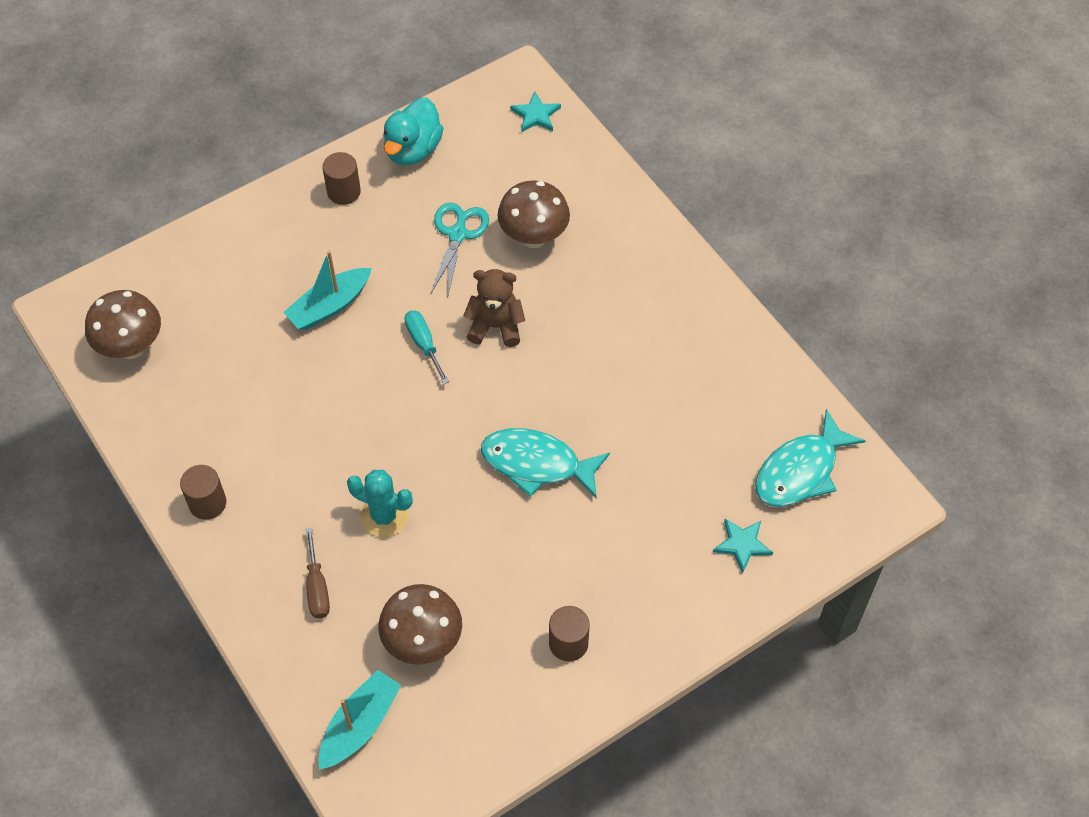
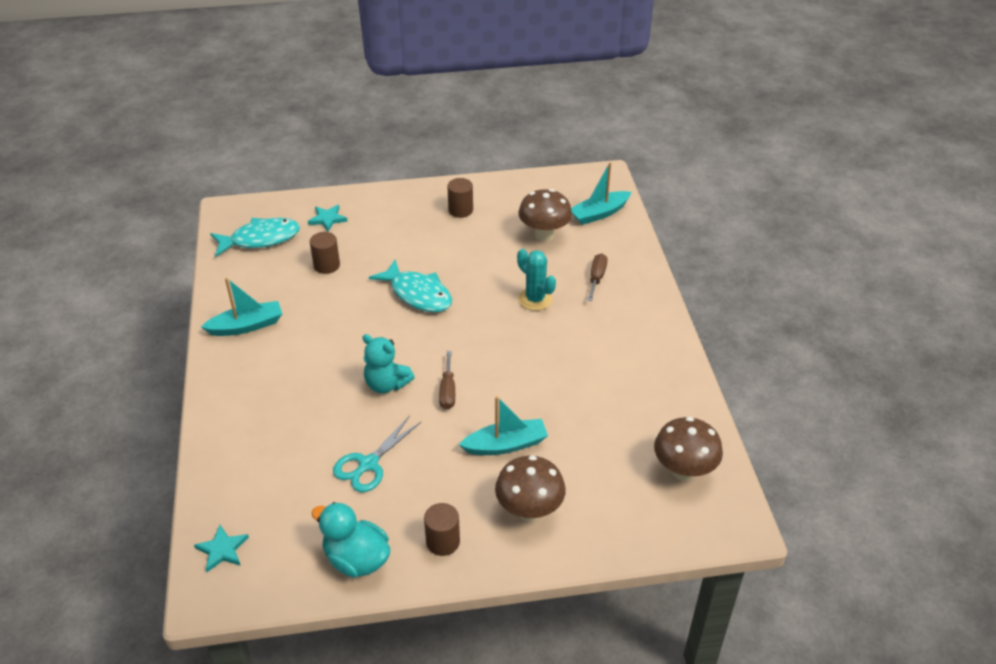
camera: 155 degrees left, 15 degrees down
brown cylinder [180,465,226,520] -> brown cylinder moved to [310,232,340,274]
turquoise duck [383,97,443,166] -> turquoise duck turned 105 degrees counterclockwise [311,502,390,578]
turquoise screwdriver [404,310,449,384] -> brown screwdriver [439,351,455,409]
brown teddy bear [463,269,525,347] -> turquoise teddy bear [362,334,415,393]
brown mushroom [498,180,570,248] -> brown mushroom moved to [495,455,566,522]
none -> turquoise boat [201,278,282,336]

